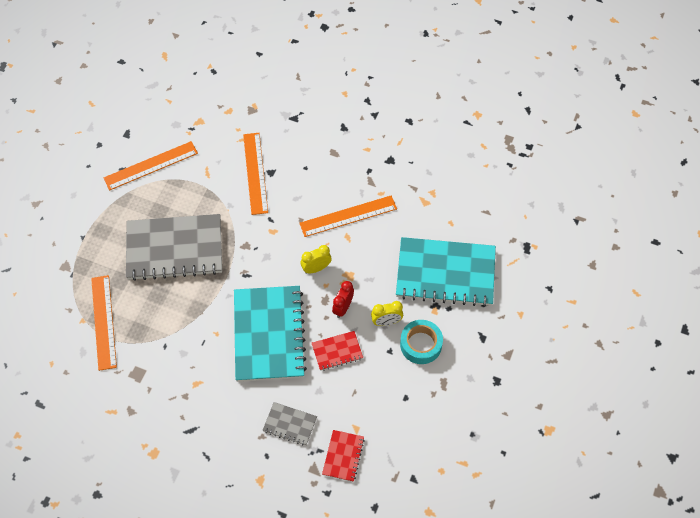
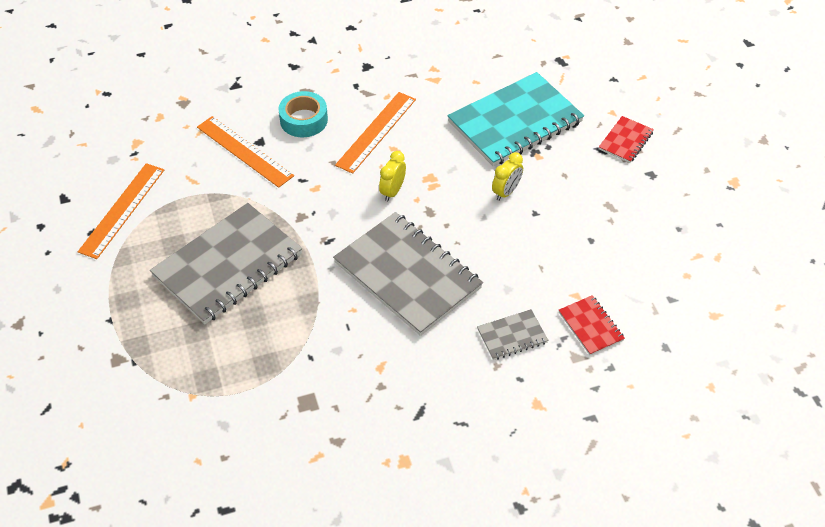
camera: 40 degrees left, 10 degrees down
orange ruler [91,275,117,371] -> none
turquoise notebook [234,286,307,382] -> grey notebook [333,212,483,336]
red notebook [312,331,363,371] -> red notebook moved to [599,116,654,163]
red clock [332,281,354,318] -> none
turquoise tape [400,320,443,364] -> turquoise tape moved to [278,91,328,137]

